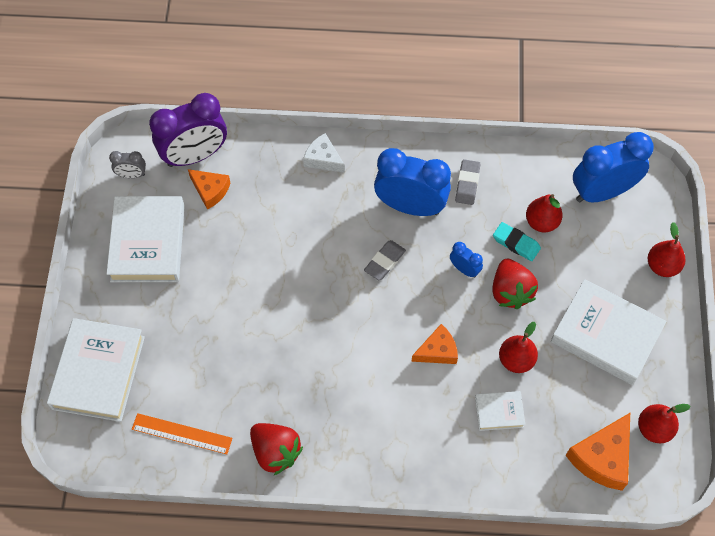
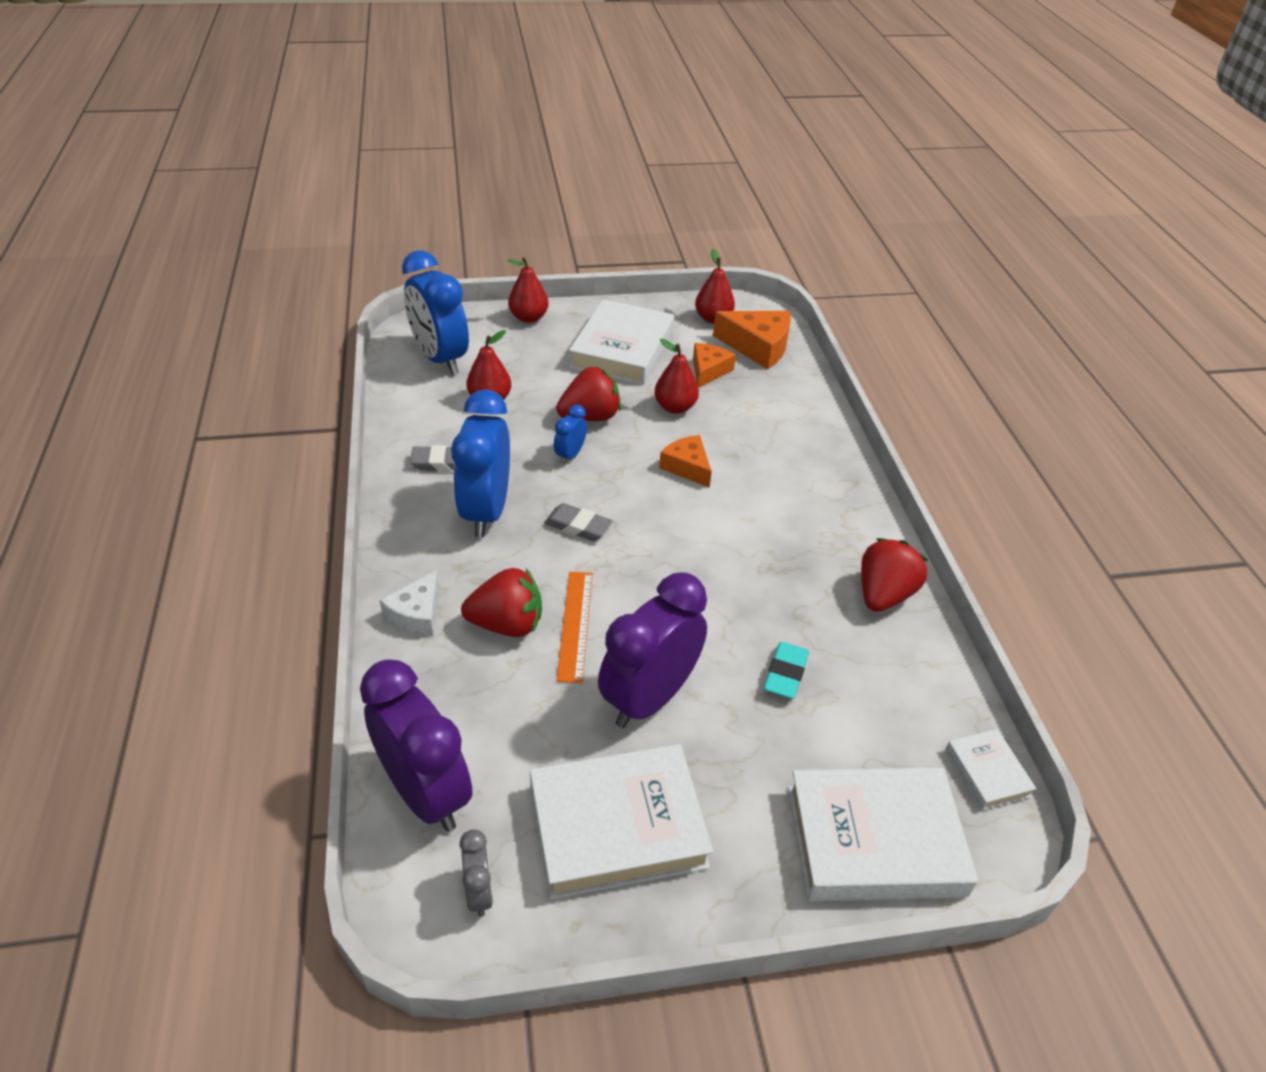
camera: 105 degrees left, 20 degrees down
orange ruler [132,413,232,454] -> orange ruler moved to [556,572,593,683]
orange cheese [188,169,230,210] -> orange cheese moved to [693,343,736,388]
white book [475,391,525,431] -> white book moved to [945,729,1037,810]
turquoise eraser [493,222,541,261] -> turquoise eraser moved to [764,642,809,699]
none -> red strawberry [461,568,542,637]
none -> purple clock [598,572,707,728]

